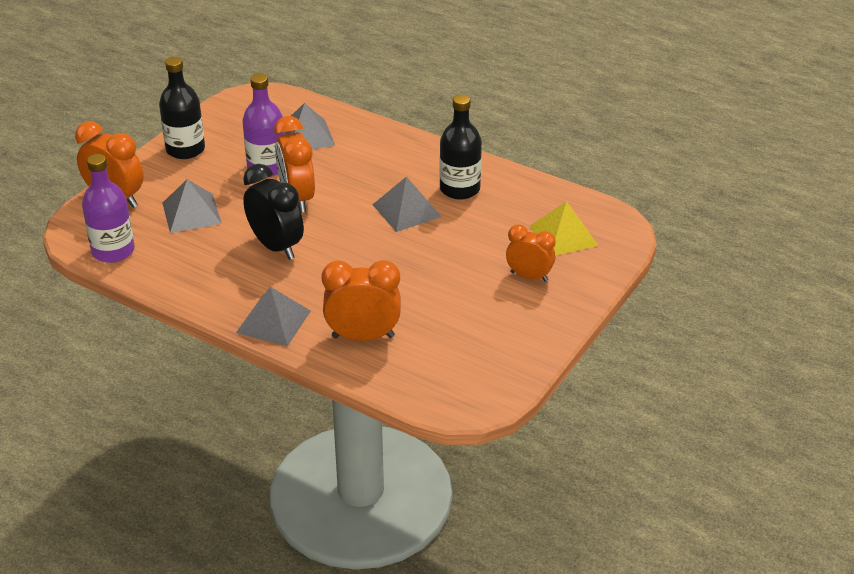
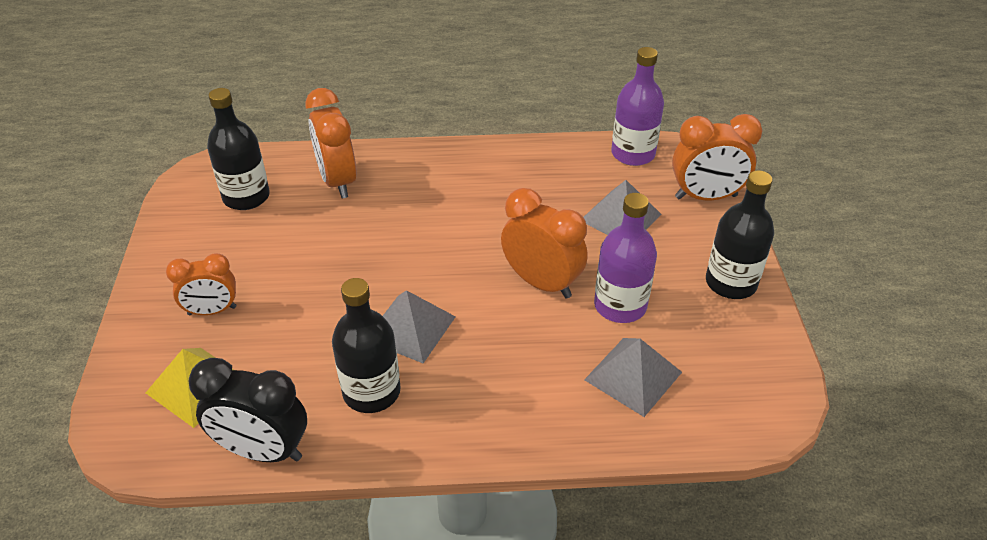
camera: 145 degrees right, 5 degrees up
grey pyramid [236,287,311,346] -> none
black clock [243,164,304,260] -> black clock moved to [188,358,307,462]
orange clock [322,260,401,341] -> orange clock turned 105 degrees clockwise [305,88,357,199]
none -> black bottle [207,88,270,210]

